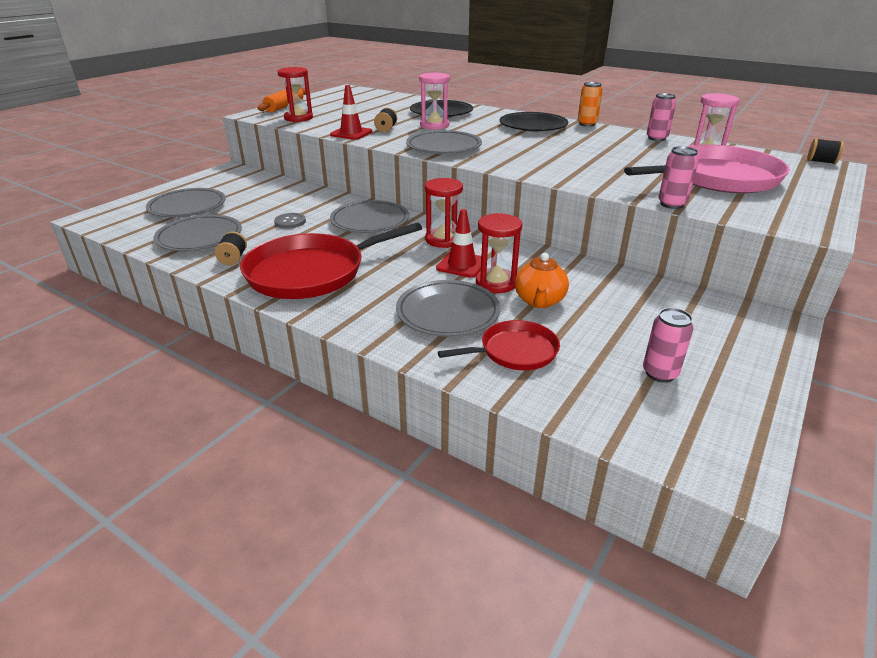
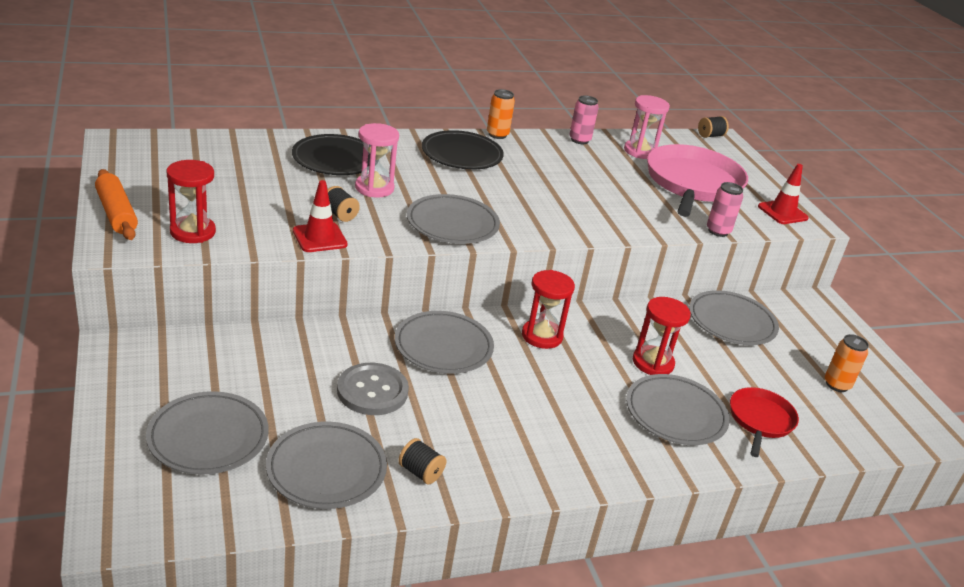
camera: 55 degrees left, 0 degrees up
red pan [240,222,422,299] -> none
grey button [274,213,306,228] -> grey button [337,363,409,415], size x1.70
red traffic cone [436,209,481,278] -> red traffic cone moved to [758,164,809,224]
orange teapot [515,253,569,308] -> none
pink can [643,308,693,383] -> orange can [825,334,869,392]
none -> grey plate [689,290,779,345]

